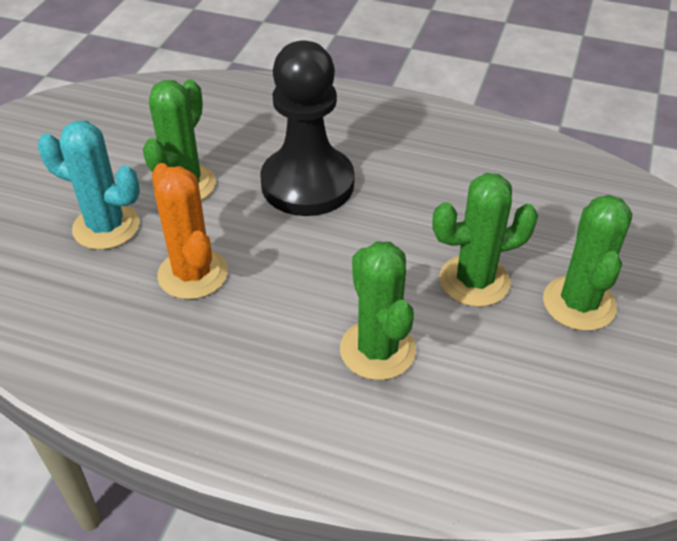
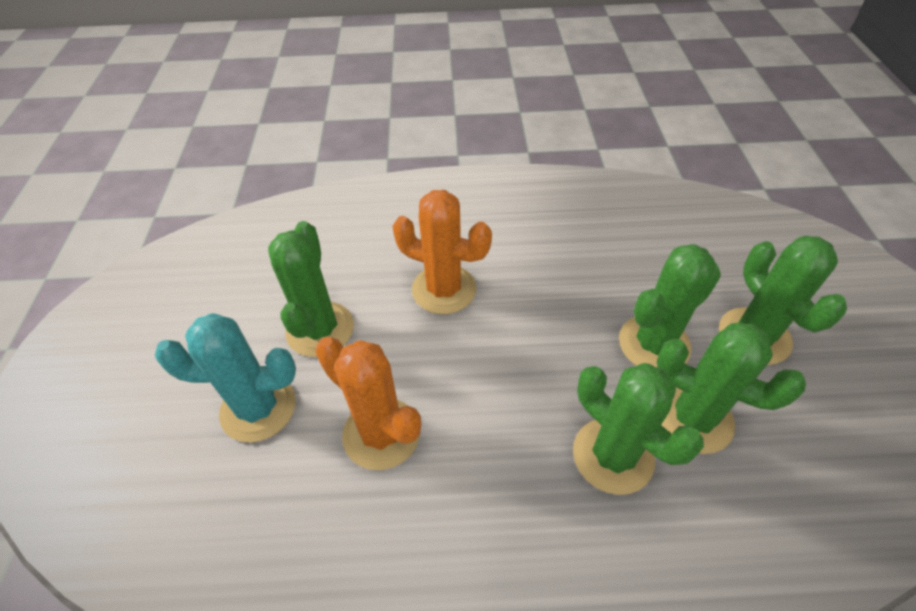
camera: 20 degrees left, 5 degrees up
black pawn [260,40,355,216] -> orange cactus [392,190,492,314]
none -> green cactus [656,323,806,454]

